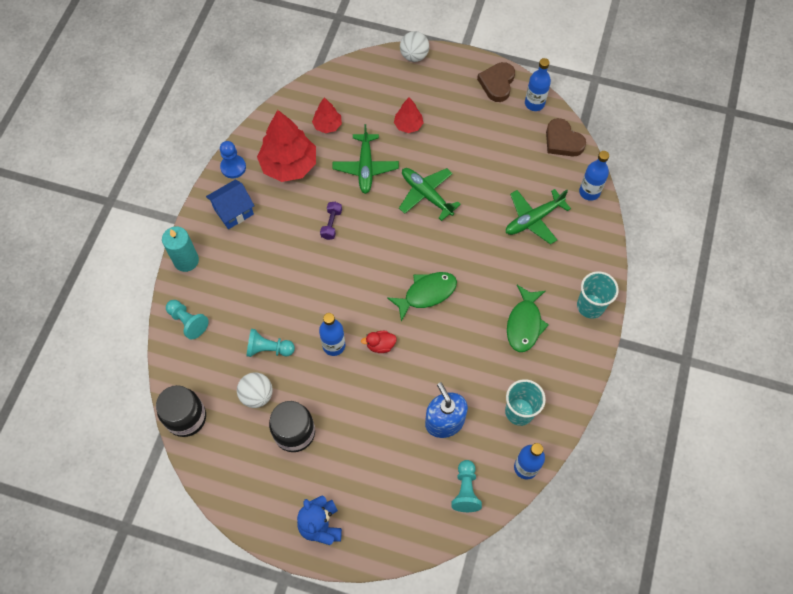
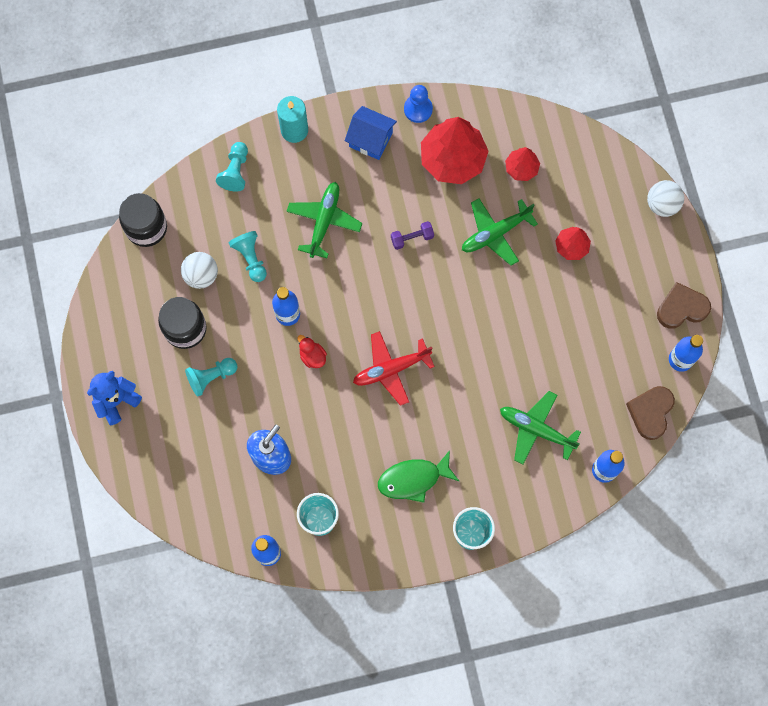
camera: 60 degrees right, 10 degrees up
green fish [387,272,457,322] -> red plane [353,331,435,406]
green plane [399,168,461,221] -> green plane moved to [287,182,362,258]
turquoise pawn [451,460,482,512] -> turquoise pawn moved to [185,358,237,397]

